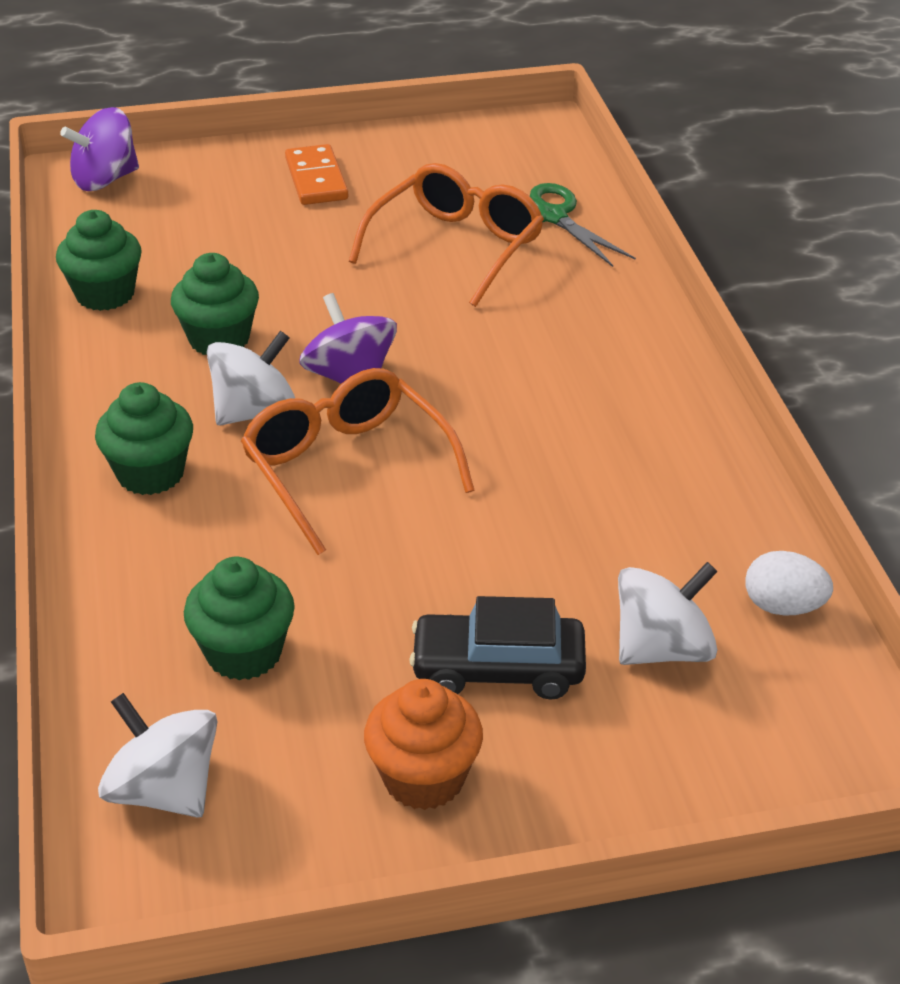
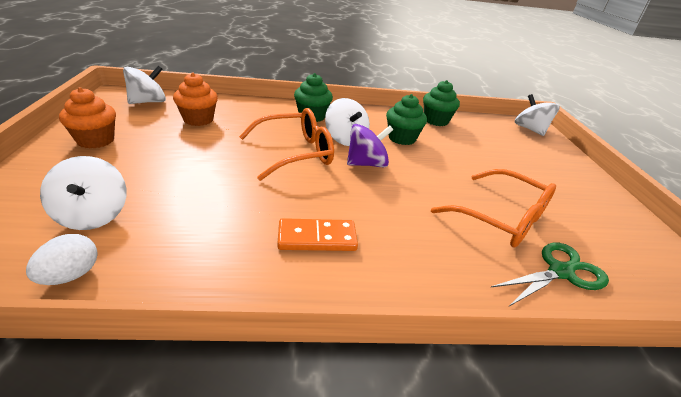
camera: 95 degrees right, 5 degrees down
purple spinning top [60,107,139,191] -> white spinning top [515,94,560,136]
green cupcake [184,557,295,680] -> orange cupcake [173,73,218,126]
orange domino [285,144,348,205] -> orange domino moved to [277,218,358,251]
black car [409,596,586,700] -> none

